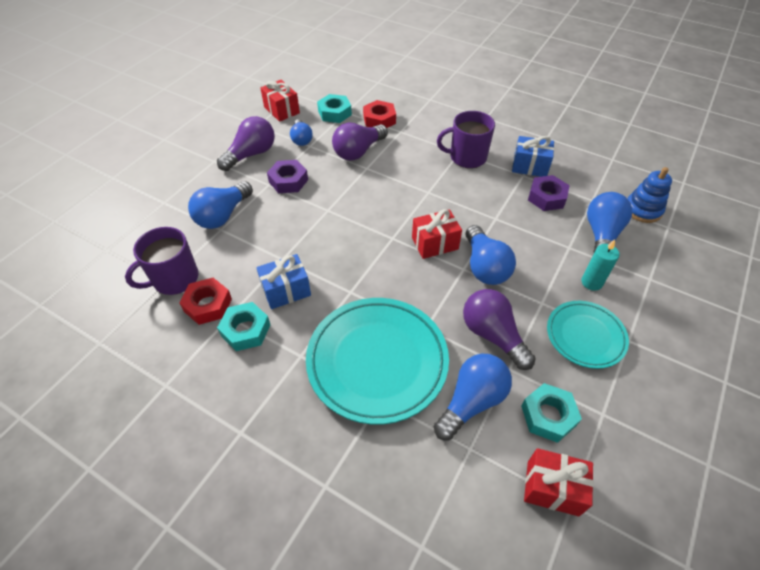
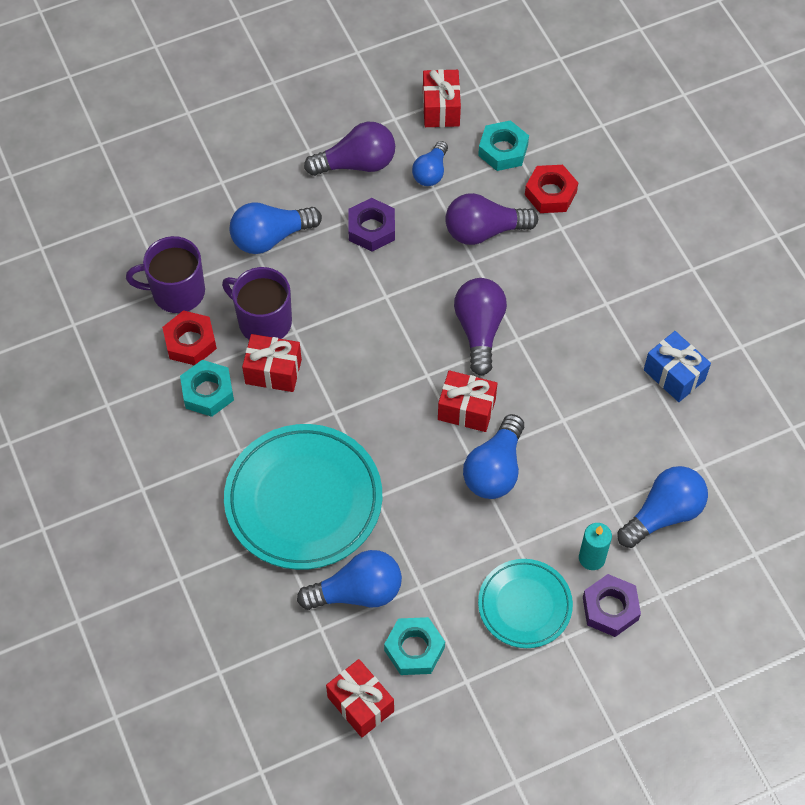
camera: 35 degrees right, 10 degrees up
blue gift [256,254,311,309] -> red gift [242,334,302,392]
purple mug [437,111,495,168] -> purple mug moved to [222,267,292,339]
purple light bulb [463,289,536,370] -> purple light bulb moved to [454,278,507,376]
purple nut [528,175,570,211] -> purple nut moved to [583,574,641,637]
blue stacking toy [627,167,672,223] -> none

